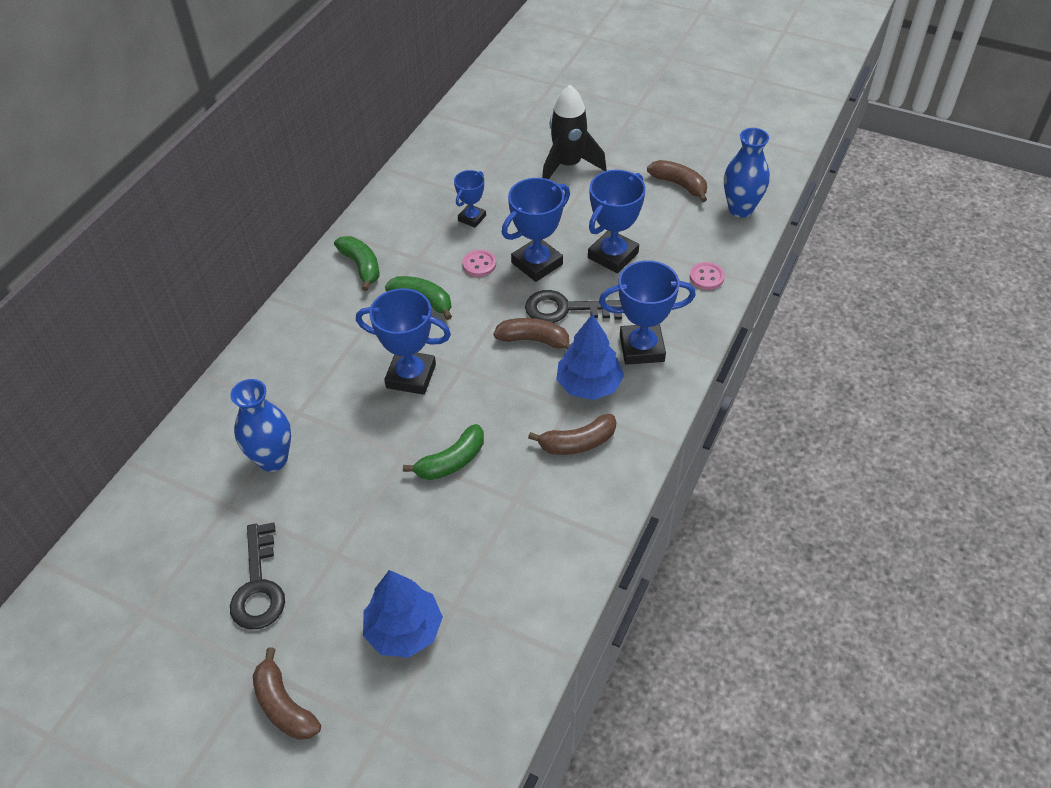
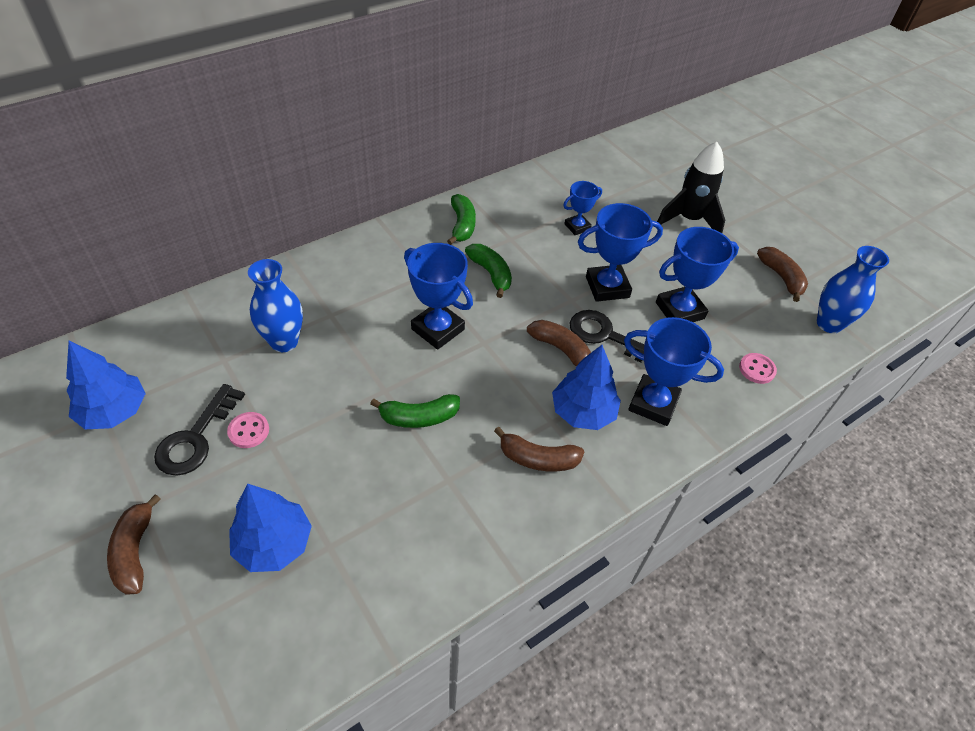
camera: 25 degrees right, 0 degrees up
pink button [462,250,496,277] -> pink button moved to [227,412,269,448]
none -> blue tree [66,341,146,429]

